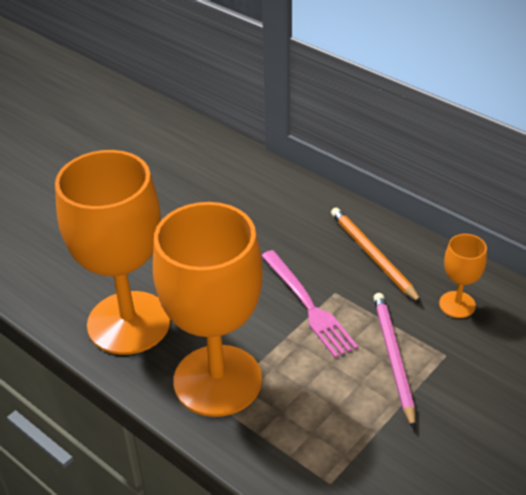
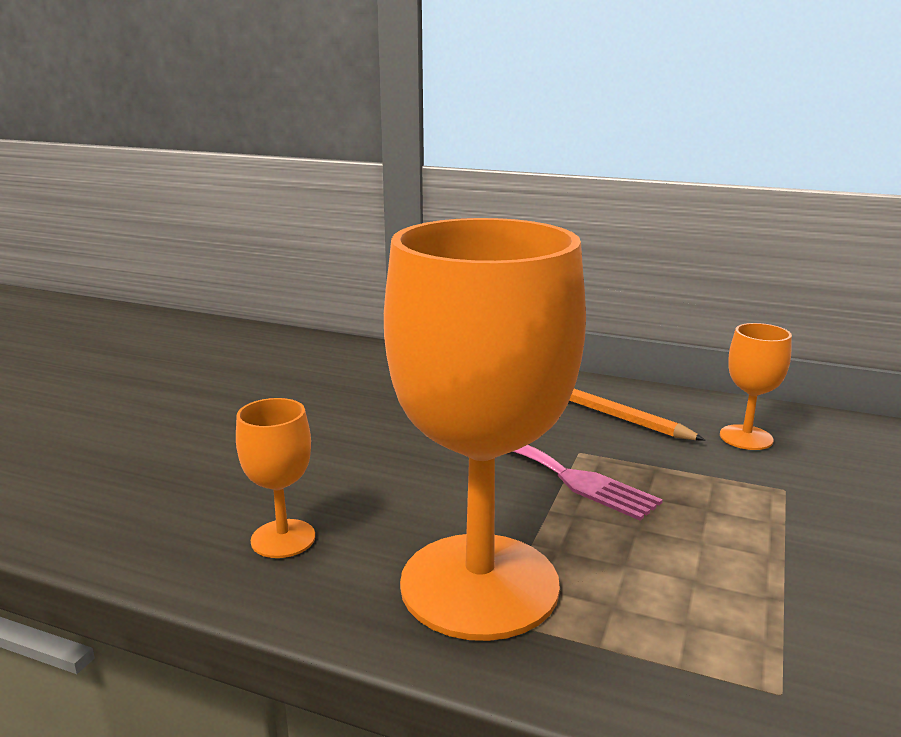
camera: 20 degrees left, 20 degrees down
orange goblet [55,150,170,355] -> orange goblet [236,398,315,558], size x0.44
pink pencil [373,293,415,430] -> none

